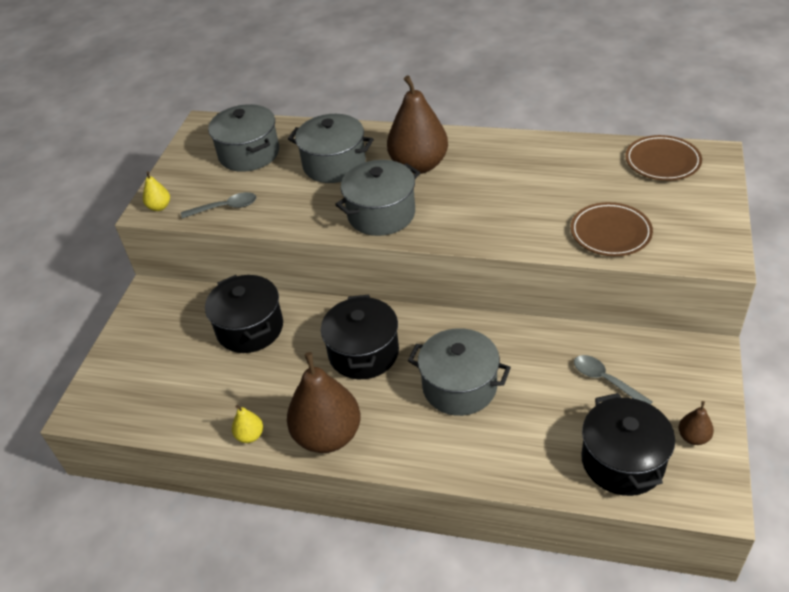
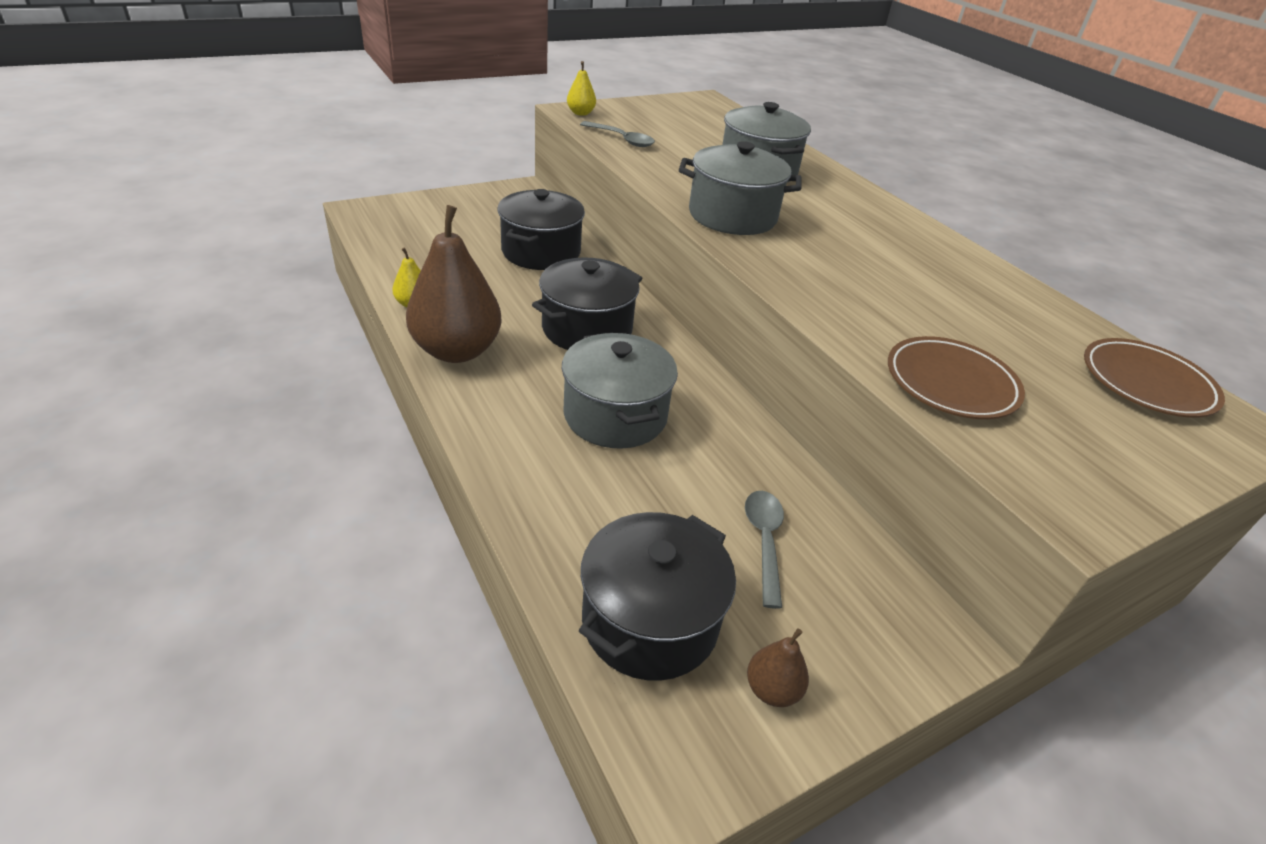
camera: 40 degrees right, 5 degrees down
grey pot [208,104,279,172] -> none
brown pear [387,75,448,174] -> none

